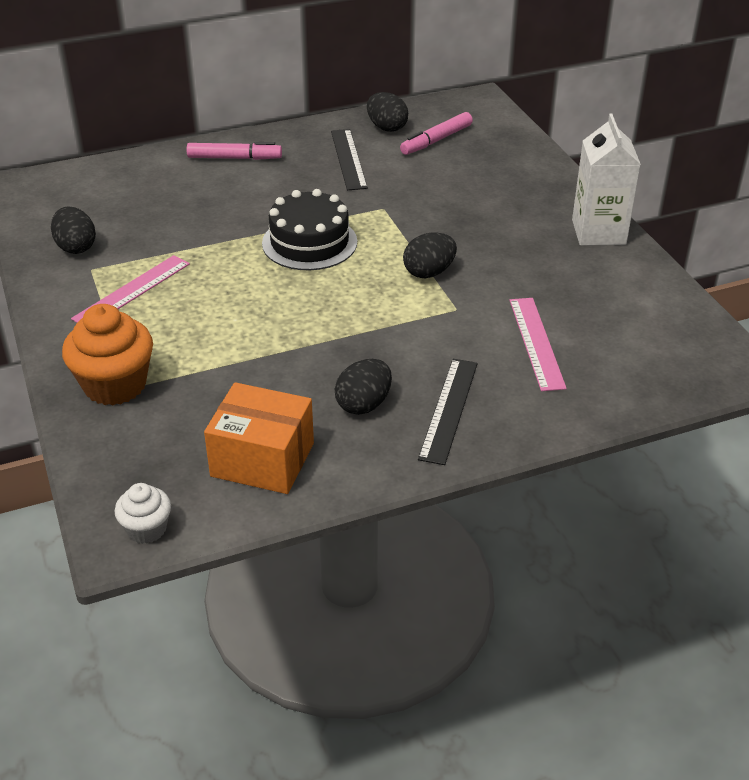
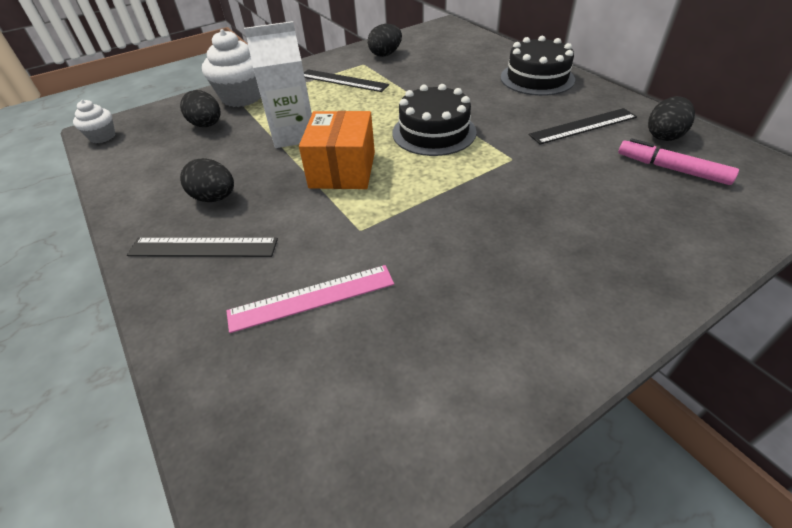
camera: 80 degrees right, 5 degrees up
orange cupcake [62,304,153,405] -> white cupcake [202,29,261,107]
pink ruler [71,255,190,323] -> black ruler [304,69,389,92]
pink marker [187,142,282,160] -> black cake [500,36,575,96]
orange box [204,382,314,494] -> orange box moved to [299,111,375,189]
black egg [403,232,457,278] -> black egg moved to [180,90,221,127]
white carton [572,113,641,246] -> white carton moved to [244,21,312,148]

